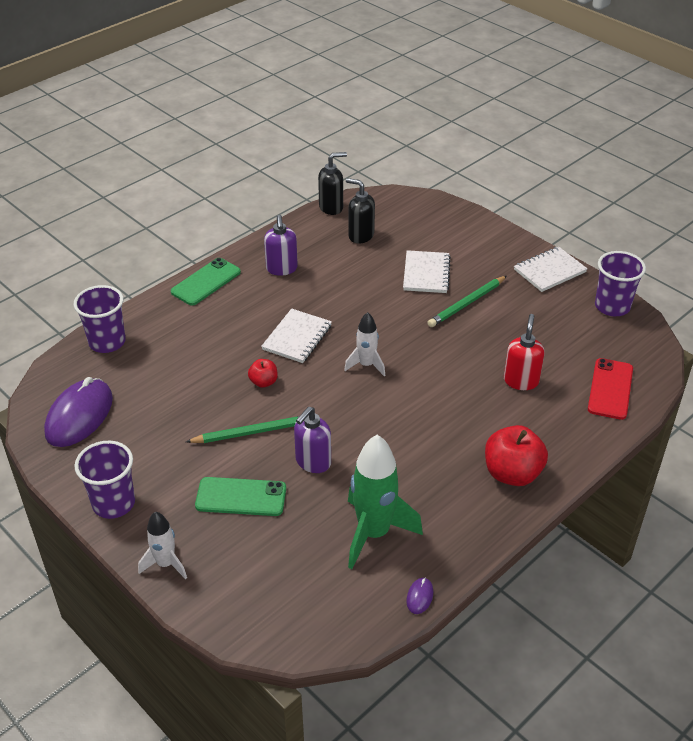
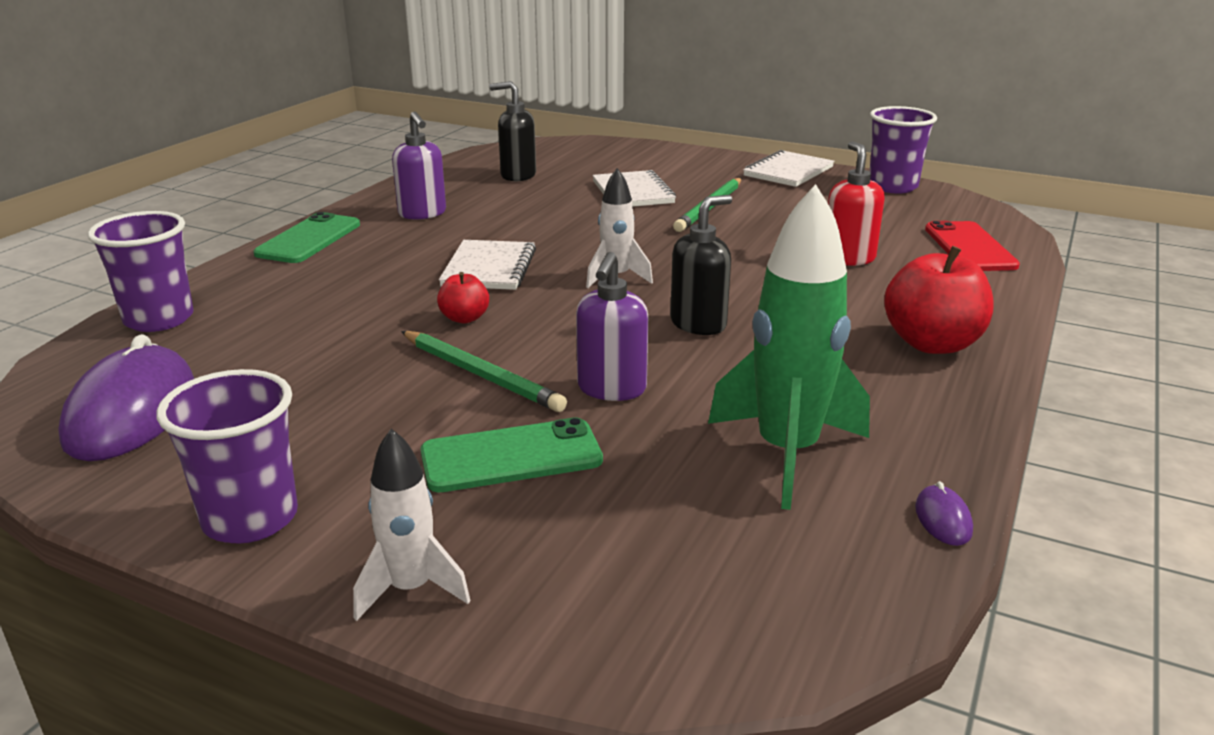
camera: 20 degrees left, 15 degrees down
green pencil [186,416,299,443] -> green pencil turned 75 degrees clockwise [401,331,567,412]
black soap dispenser [318,152,347,215] -> black soap dispenser moved to [670,195,732,335]

